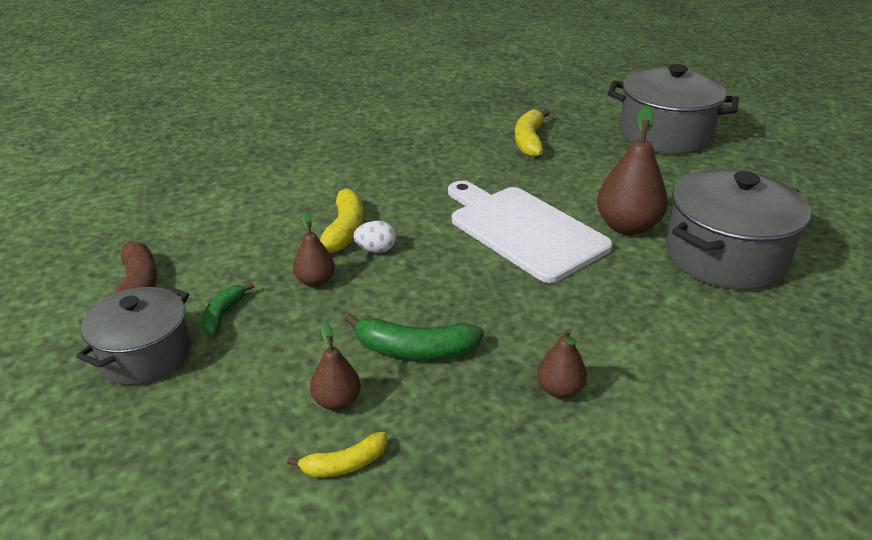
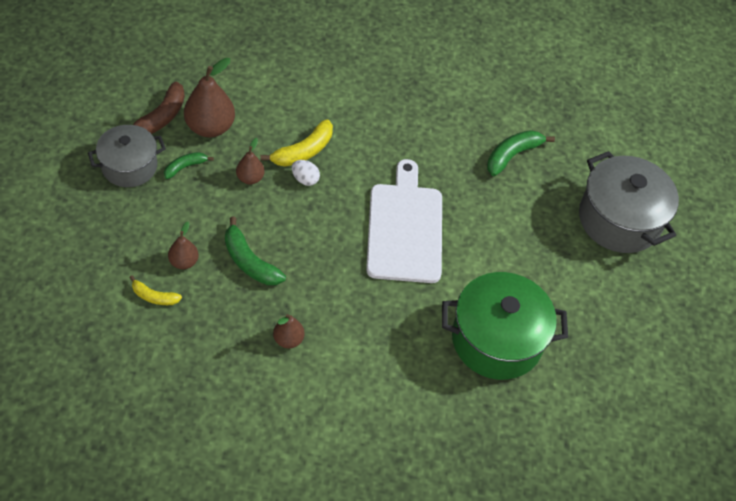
camera: 35 degrees right, 20 degrees up
yellow banana [515,109,550,157] -> green banana [487,130,555,176]
brown pear [597,105,668,235] -> brown pear moved to [184,58,235,137]
grey pot [666,169,811,290] -> green pot [442,272,568,380]

